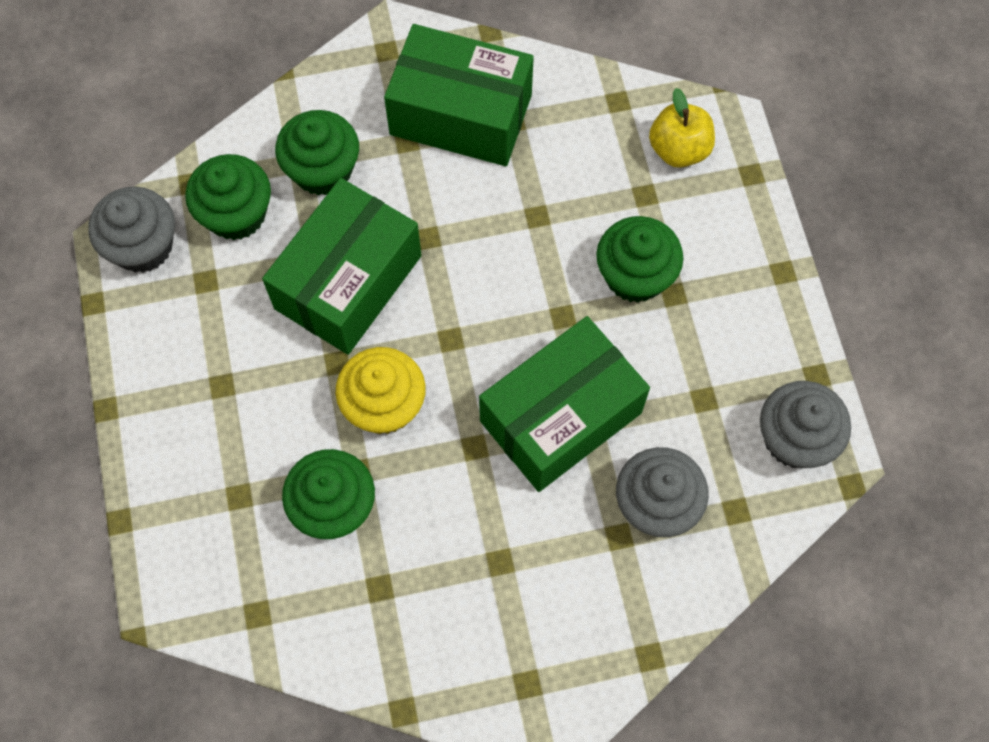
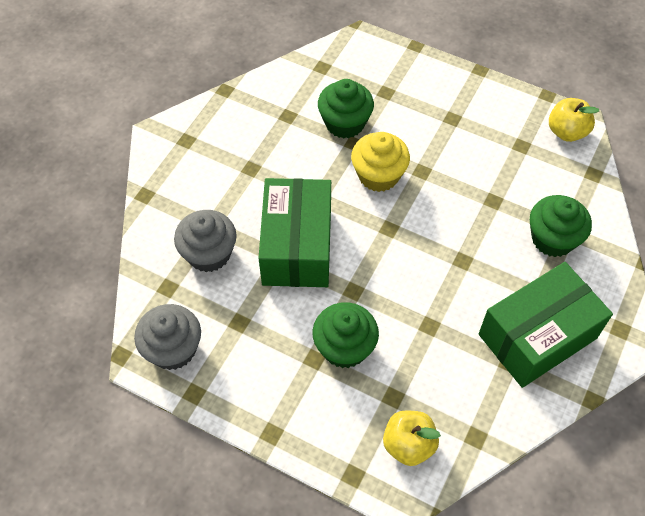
camera: 130 degrees right, 10 degrees down
grey cupcake [88,187,175,273] -> yellow apple [549,98,599,142]
green cupcake [185,154,271,240] -> none
green box [262,178,422,355] -> none

